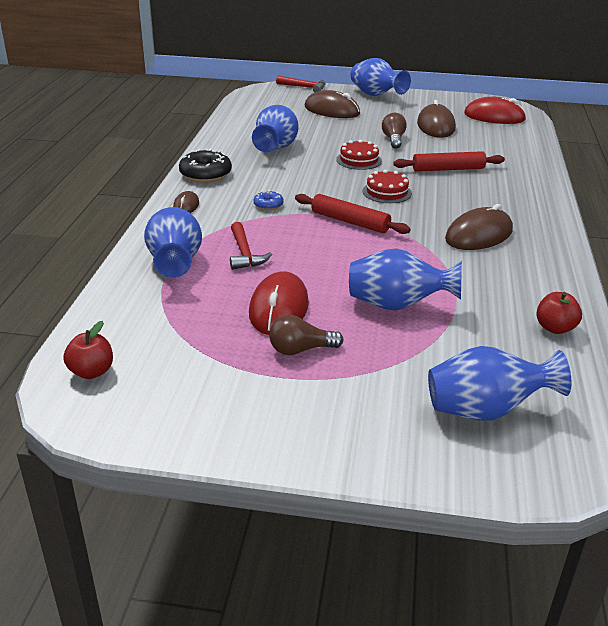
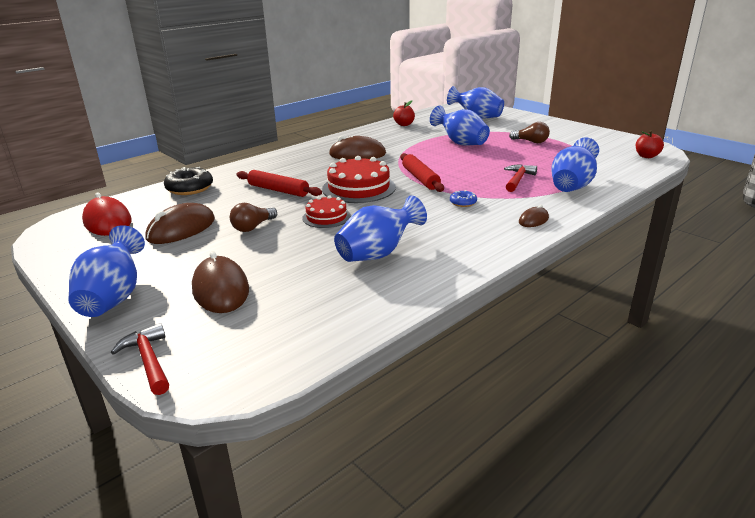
camera: 140 degrees left, 5 degrees down
black donut [179,149,232,182] -> black donut moved to [164,167,213,195]
red mouse [249,271,309,335] -> none
red cake [362,170,412,203] -> red cake [322,156,396,203], size x1.69

